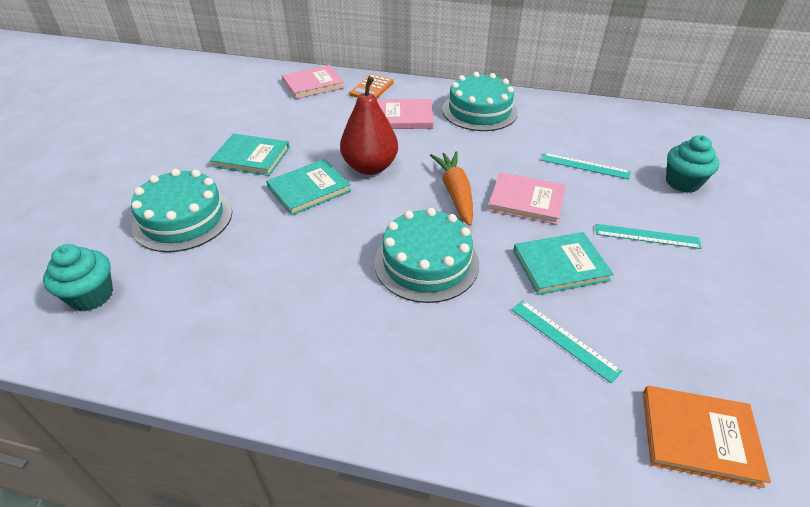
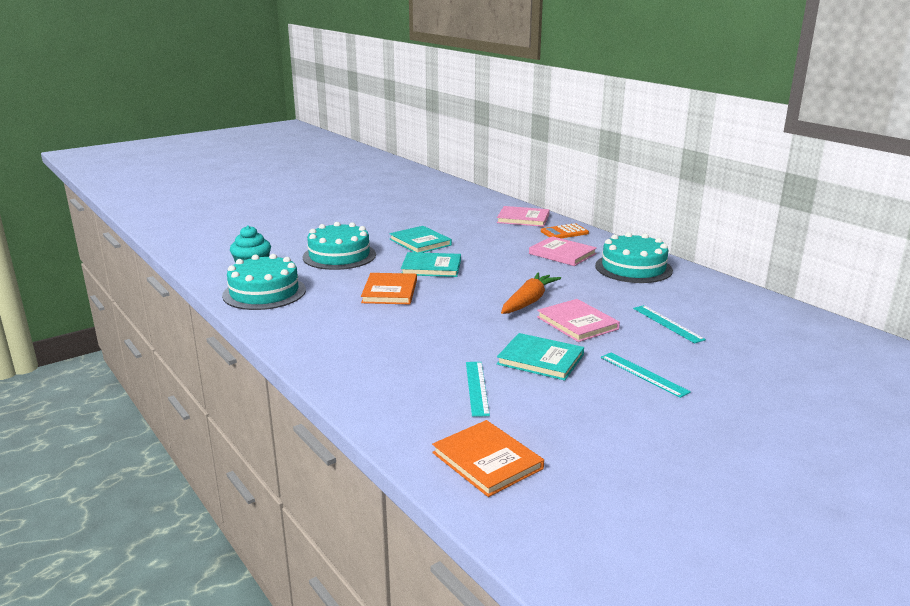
camera: 40 degrees right, 20 degrees down
red pear [340,76,398,175] -> none
turquoise cake [374,208,479,303] -> turquoise cake moved to [222,254,306,310]
turquoise cupcake [666,135,719,193] -> none
none -> orange book [361,273,417,304]

